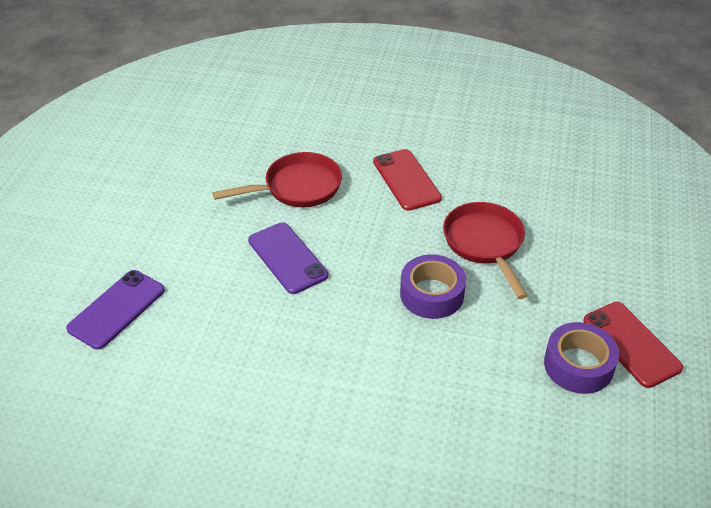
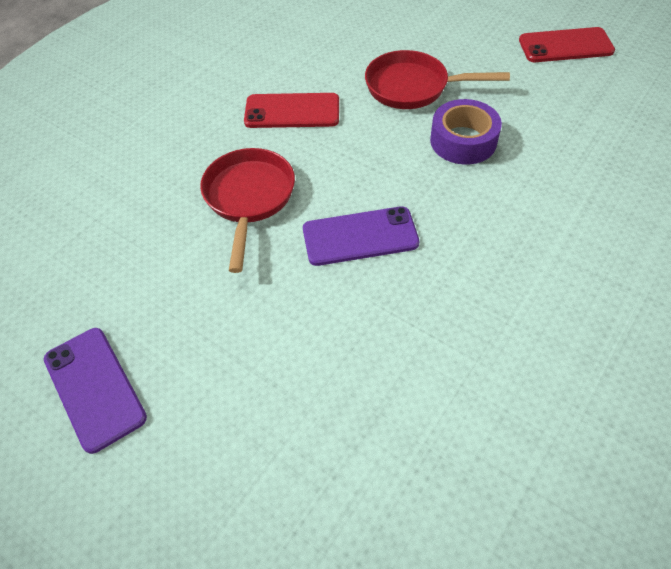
camera: 65 degrees left, 10 degrees up
purple phone [66,270,165,350] -> purple phone moved to [44,328,147,454]
purple tape [544,322,619,394] -> none

